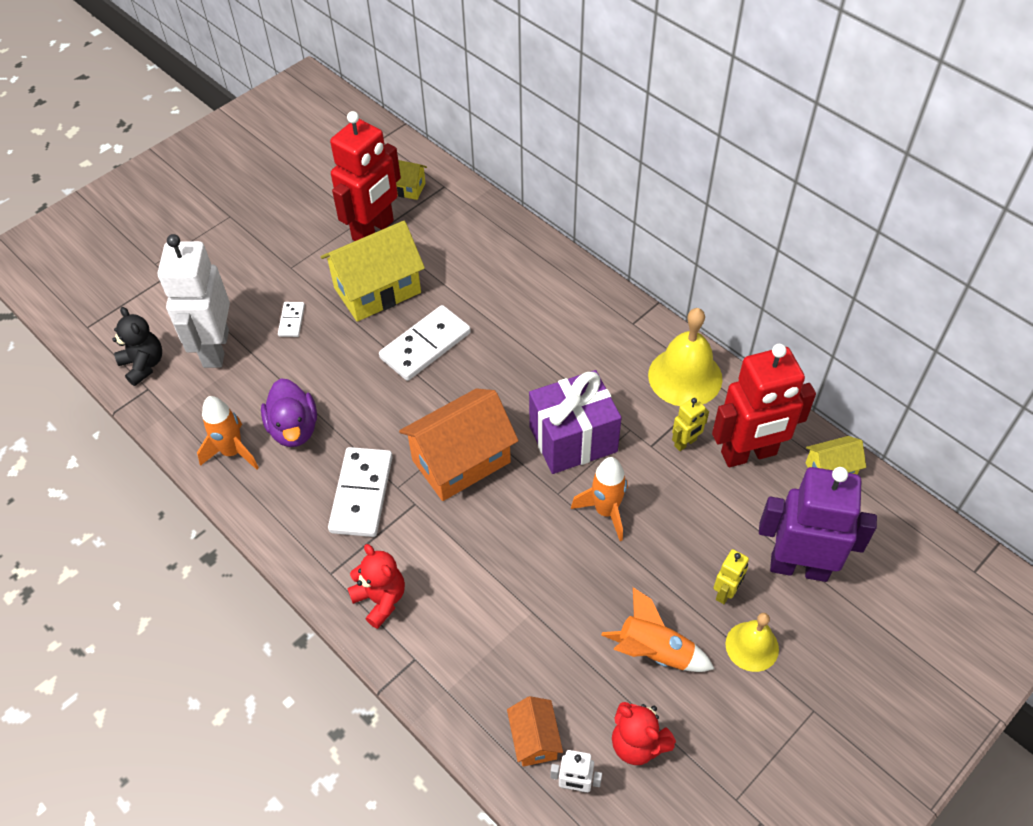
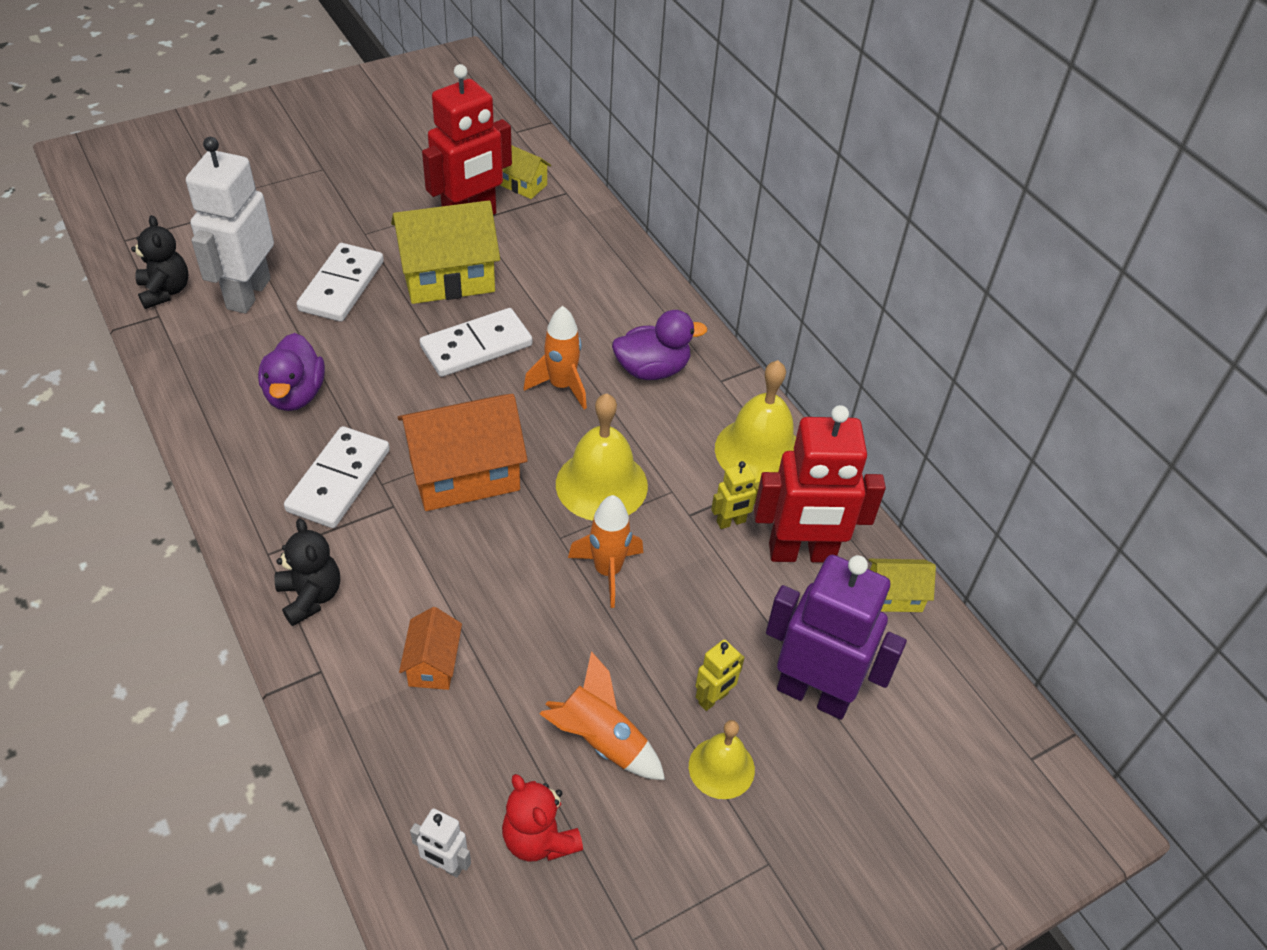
camera: 10 degrees right, 5 degrees down
orange rocket [197,396,259,470] -> orange rocket moved to [523,306,587,409]
white domino [278,302,305,337] -> white domino [297,243,384,322], size x2.03
red teddy bear [347,544,405,629] -> black teddy bear [274,518,340,626]
orange house [507,696,563,767] -> orange house moved to [399,607,462,690]
purple gift [529,370,621,474] -> yellow bell [556,393,648,521]
none -> purple duck [612,310,707,380]

